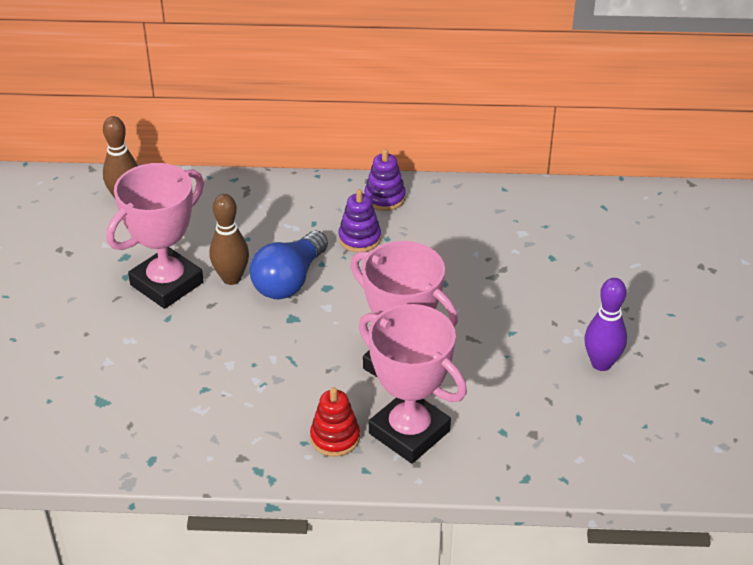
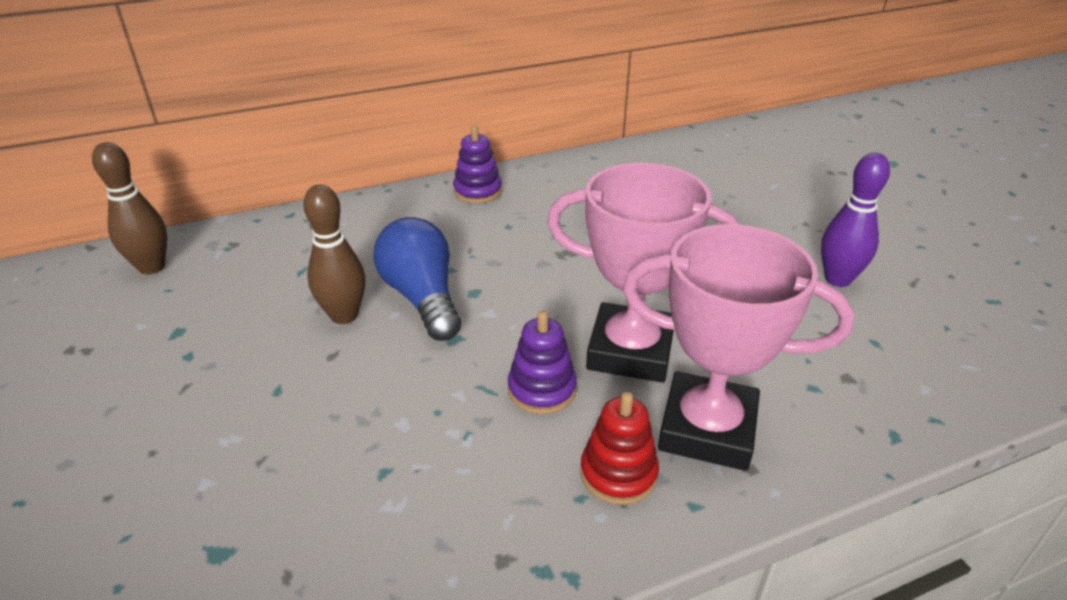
camera: 25 degrees left, 5 degrees down
pink trophy [106,163,204,309] -> none
blue light bulb [250,231,328,299] -> blue light bulb turned 150 degrees clockwise [373,217,461,341]
purple stacking toy [338,189,381,252] -> purple stacking toy moved to [508,311,577,414]

